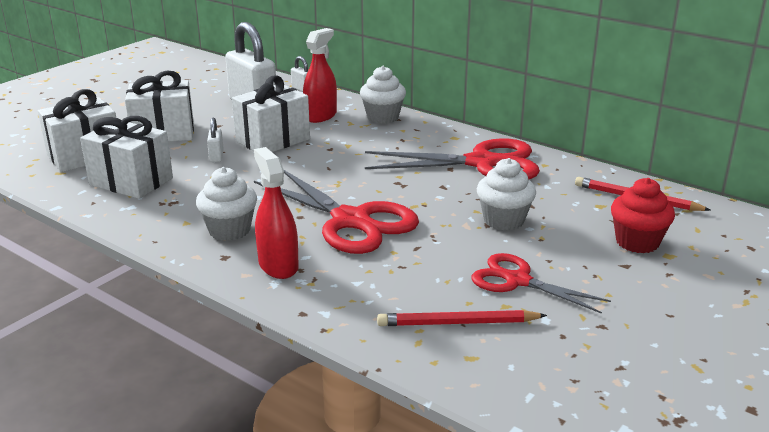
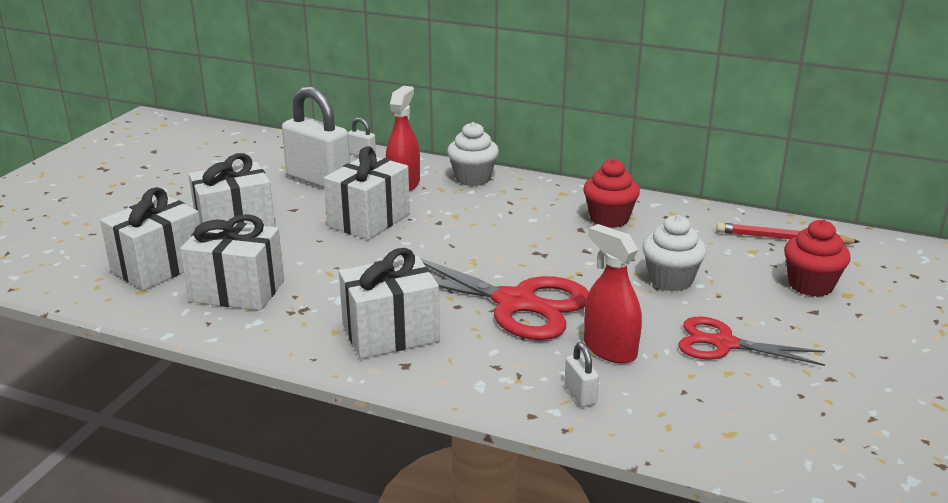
camera: 15 degrees left, 0 degrees up
white cupcake [196,167,257,241] -> white gift [339,248,440,359]
white padlock [207,117,224,162] -> white padlock moved to [564,342,599,407]
red spray bottle [254,147,299,279] -> red spray bottle moved to [584,224,642,364]
red scissors [365,138,540,179] -> red cupcake [583,159,640,228]
red pencil [377,310,547,326] -> none

